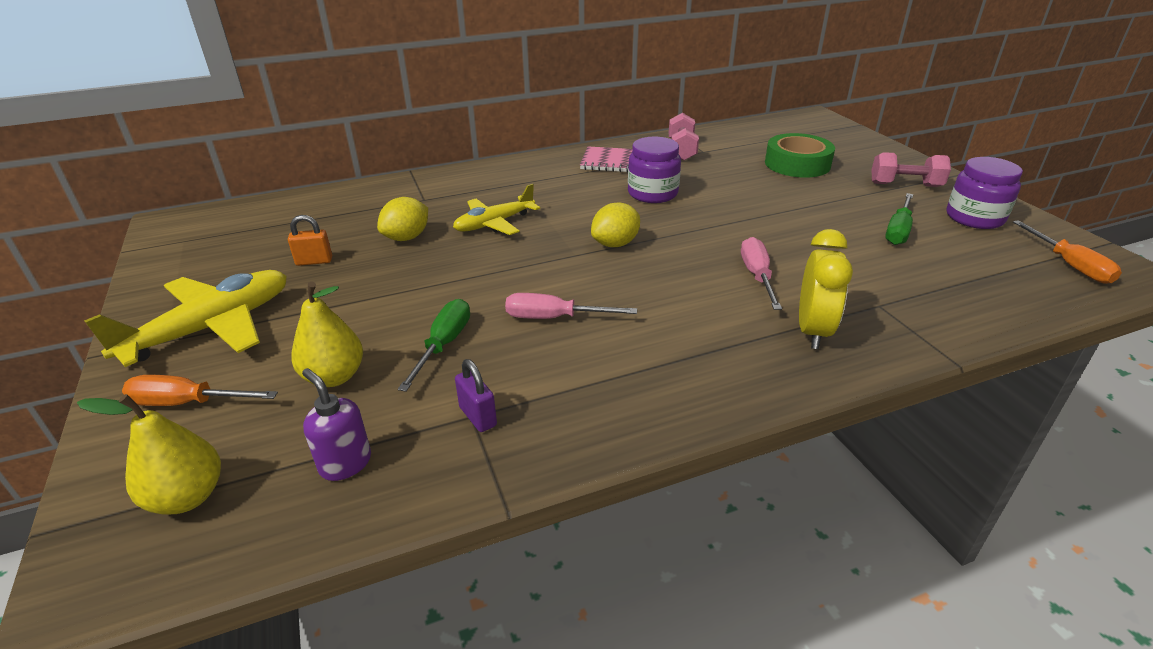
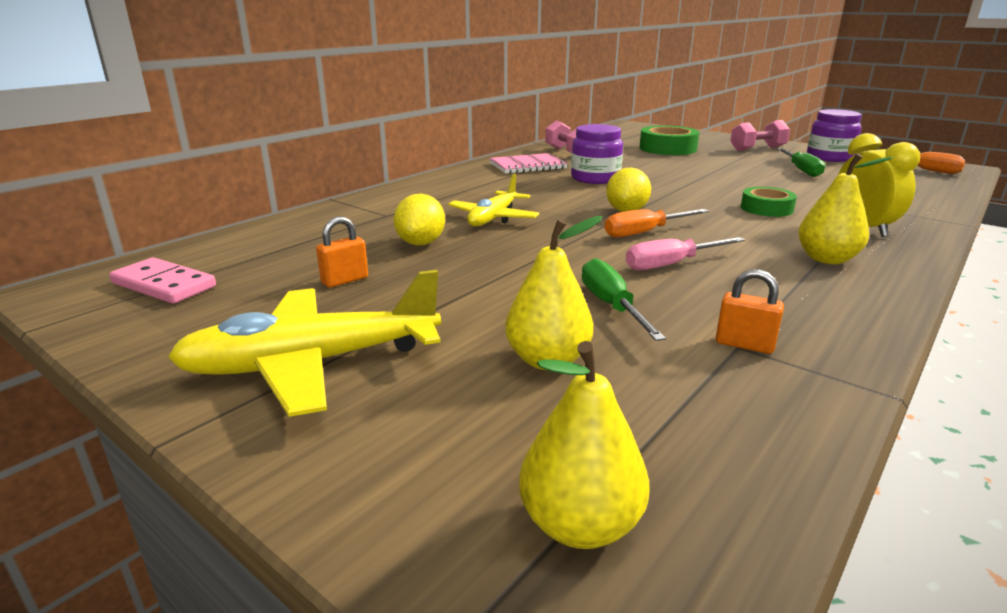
camera: 30 degrees left, 10 degrees down
yellow plane [84,270,287,367] -> yellow plane turned 120 degrees counterclockwise [168,270,441,417]
orange screwdriver [122,375,278,406] -> orange screwdriver moved to [605,209,709,238]
purple soap dispenser [302,368,371,481] -> none
purple padlock [455,359,497,432] -> orange padlock [716,269,784,354]
pink screwdriver [741,237,782,310] -> green tape [741,187,797,217]
none -> pink domino [109,257,216,304]
none -> yellow pear [798,153,893,264]

